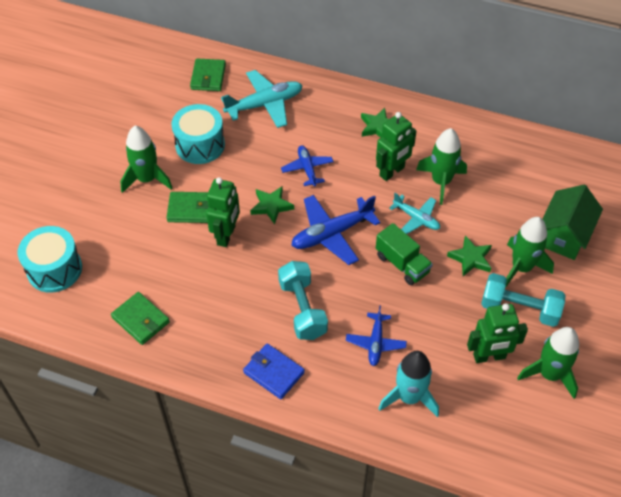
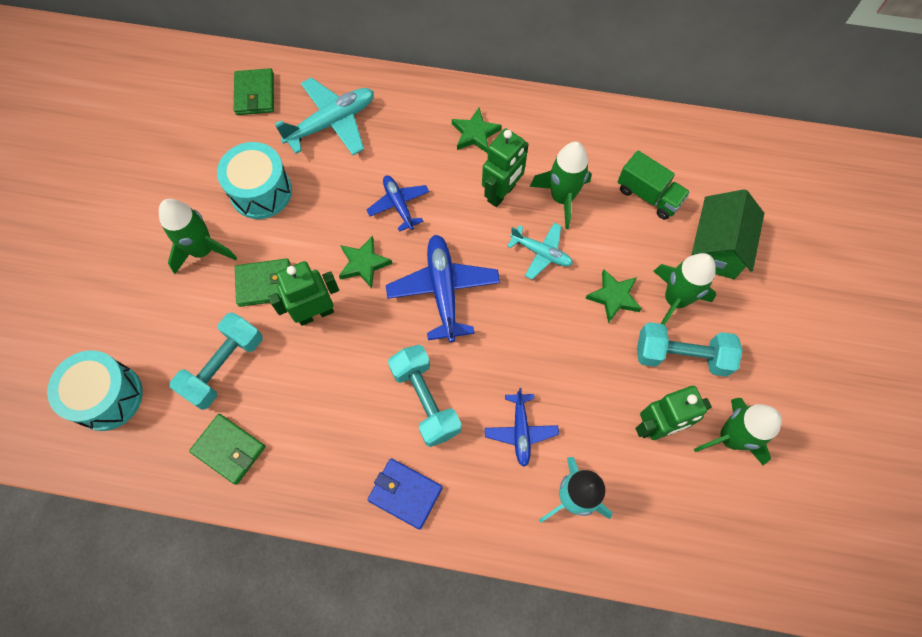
camera: 10 degrees left, 15 degrees up
green robot [206,177,240,247] -> green robot turned 120 degrees counterclockwise [269,261,339,326]
blue plane [291,195,380,265] -> blue plane turned 120 degrees clockwise [386,235,500,343]
green truck [376,223,433,285] -> green truck moved to [618,150,690,220]
none -> turquoise dumbbell [170,312,262,410]

